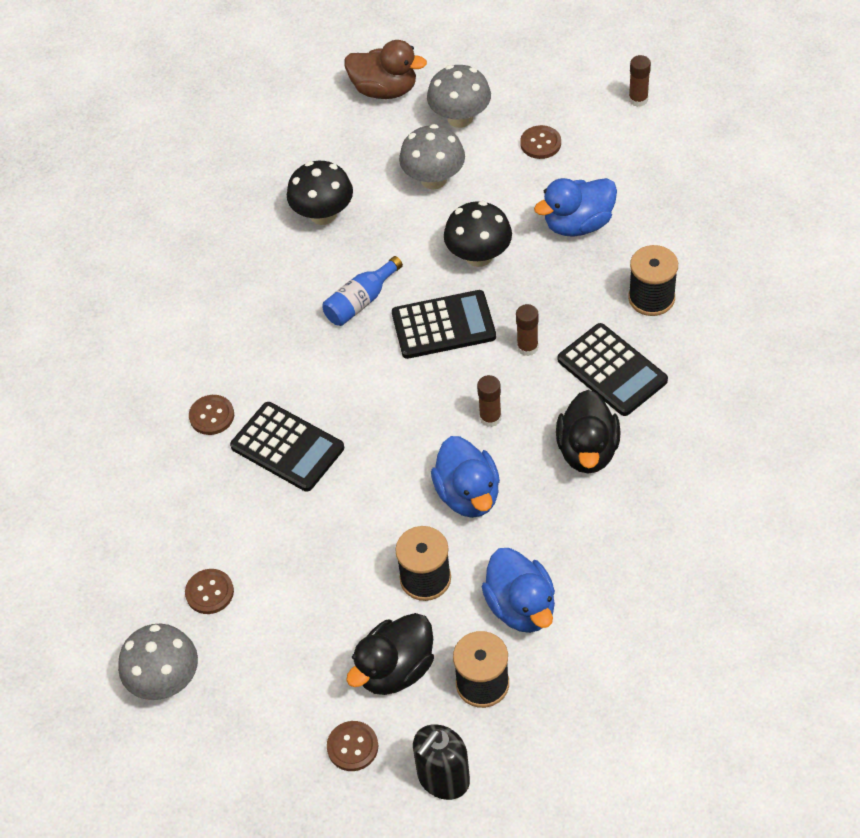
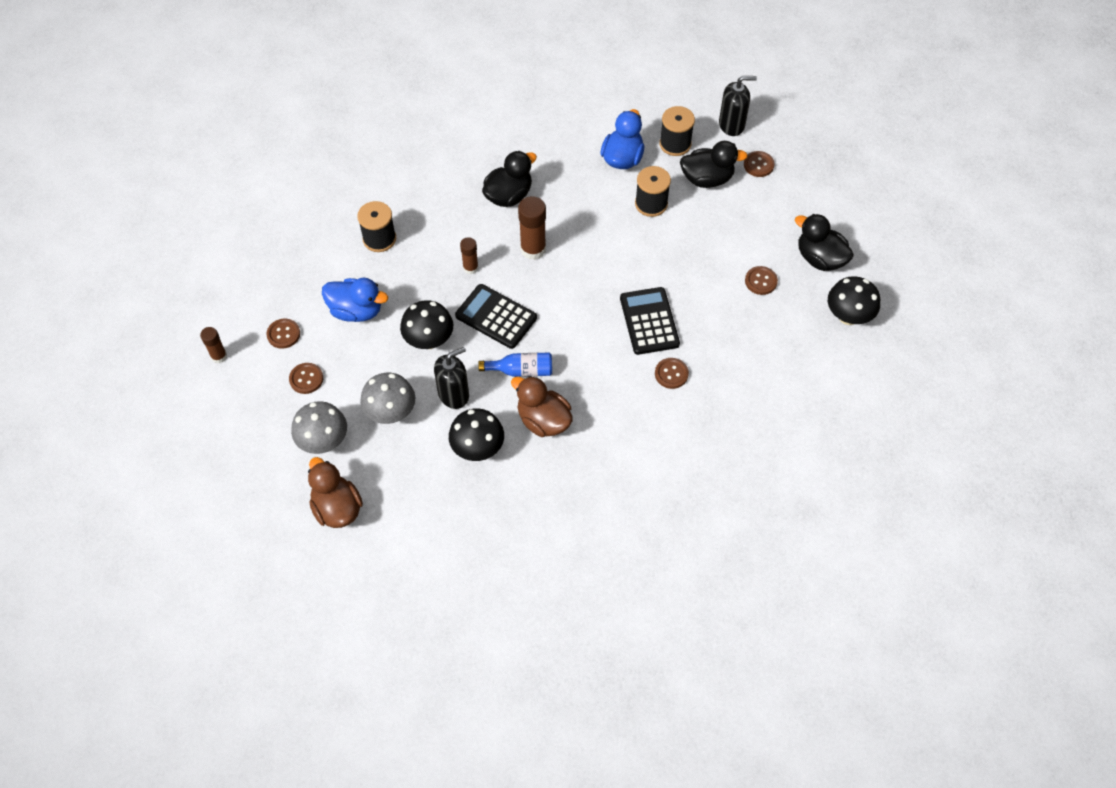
camera: 140 degrees left, 5 degrees up
grey mushroom [118,624,198,700] -> black duck [795,214,854,271]
blue duck [431,436,500,518] -> none
brown glue stick [477,375,501,427] -> brown glue stick [518,196,546,260], size x1.69
black calculator [558,323,668,416] -> none
none -> brown button [266,319,300,349]
none -> black soap dispenser [434,347,469,409]
none -> brown duck [511,376,573,437]
none -> black mushroom [828,276,880,325]

